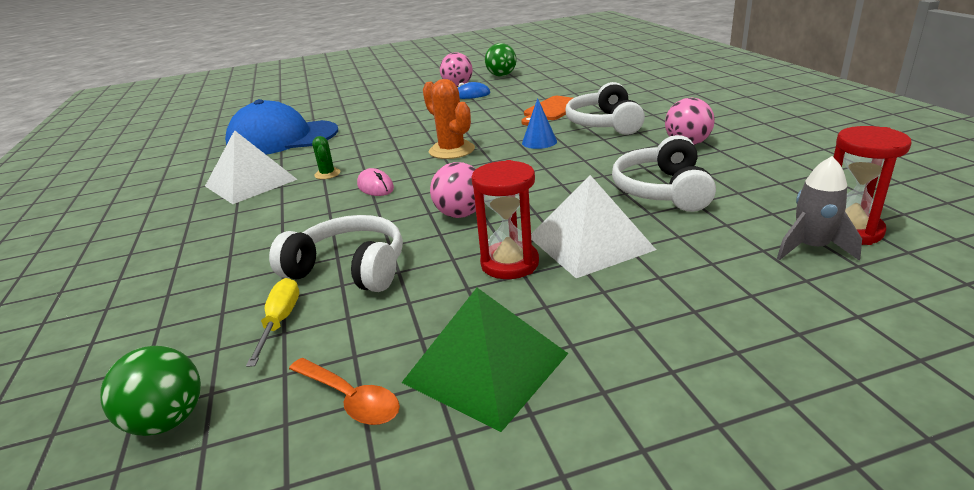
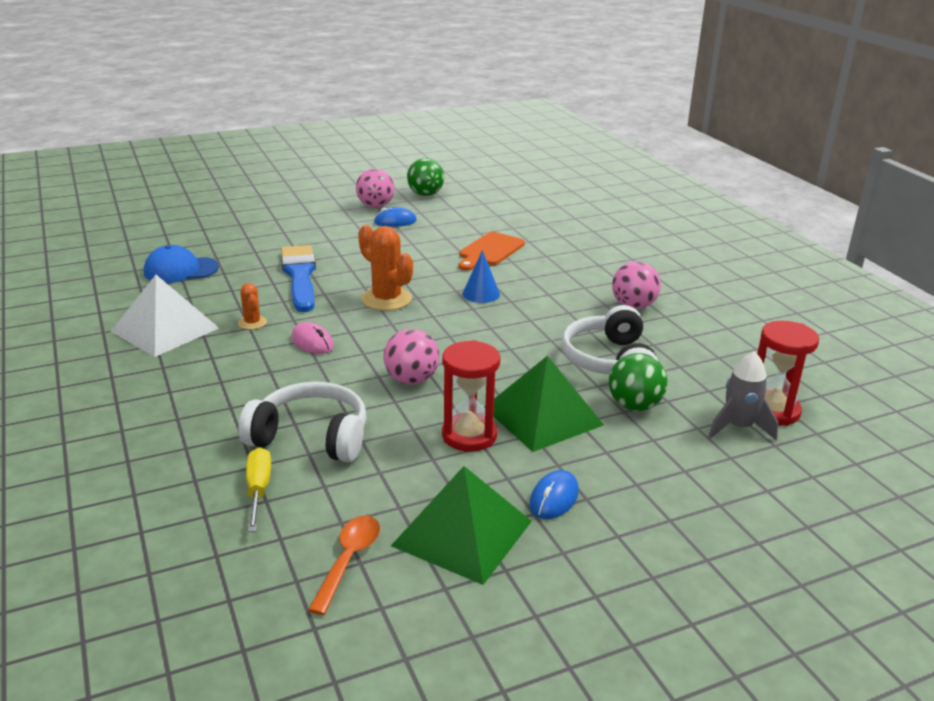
camera: 10 degrees left, 0 degrees up
green ball [100,346,201,436] -> green ball moved to [609,353,667,411]
blue cap [225,99,338,155] -> blue cap [144,245,219,283], size x0.57
orange spoon [289,358,400,425] -> orange spoon turned 105 degrees counterclockwise [308,516,380,615]
green cactus [312,136,340,179] -> orange cactus [238,283,267,330]
white pyramid [531,175,656,278] -> green pyramid [494,356,604,452]
white headphones [565,82,645,135] -> none
none -> blue brush [281,245,316,312]
none -> blue mouse [529,470,579,519]

